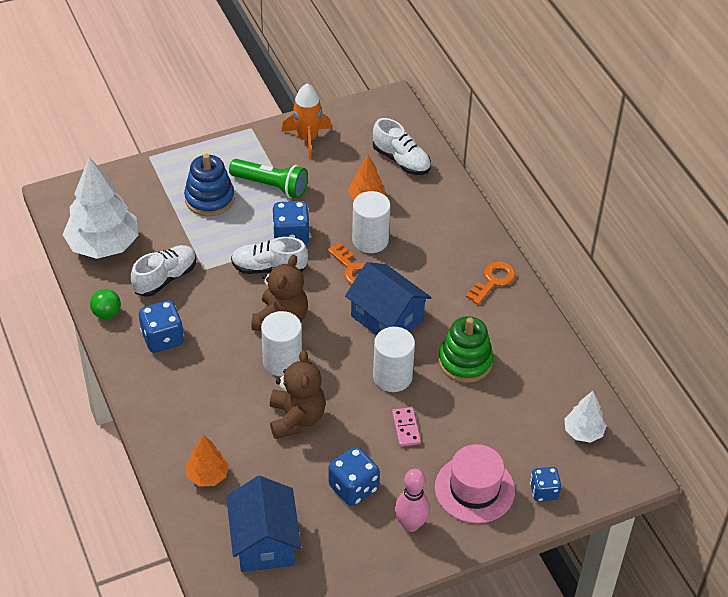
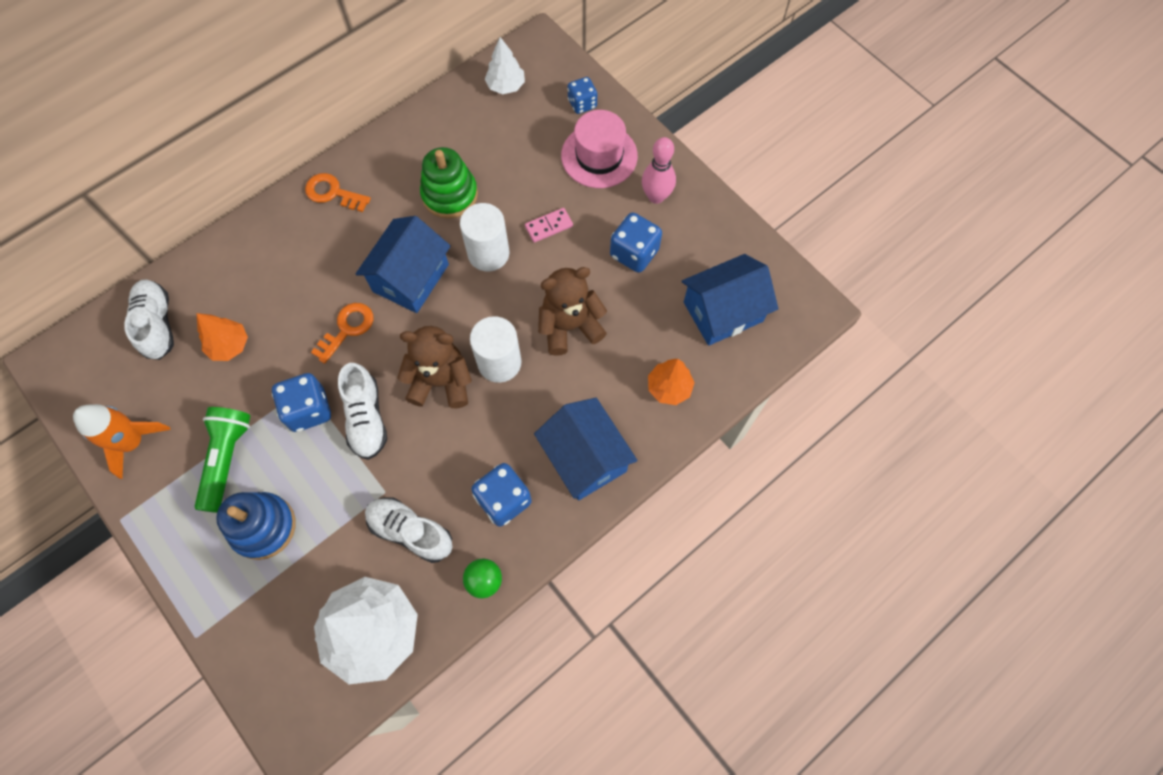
camera: 105 degrees left, 20 degrees up
white cylinder [352,191,390,253] -> none
white shoe [373,118,431,175] -> white shoe turned 45 degrees counterclockwise [124,279,174,360]
none -> blue house [534,398,638,500]

